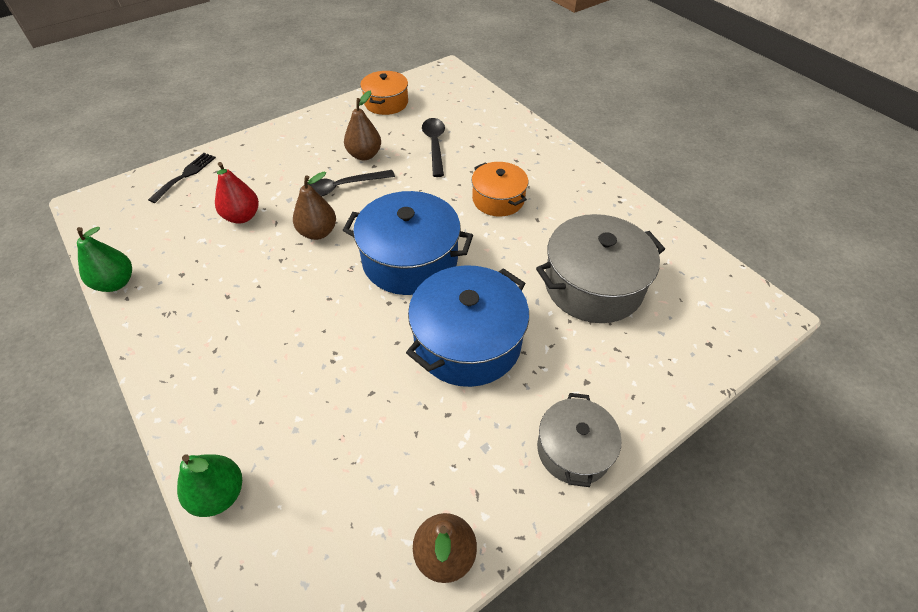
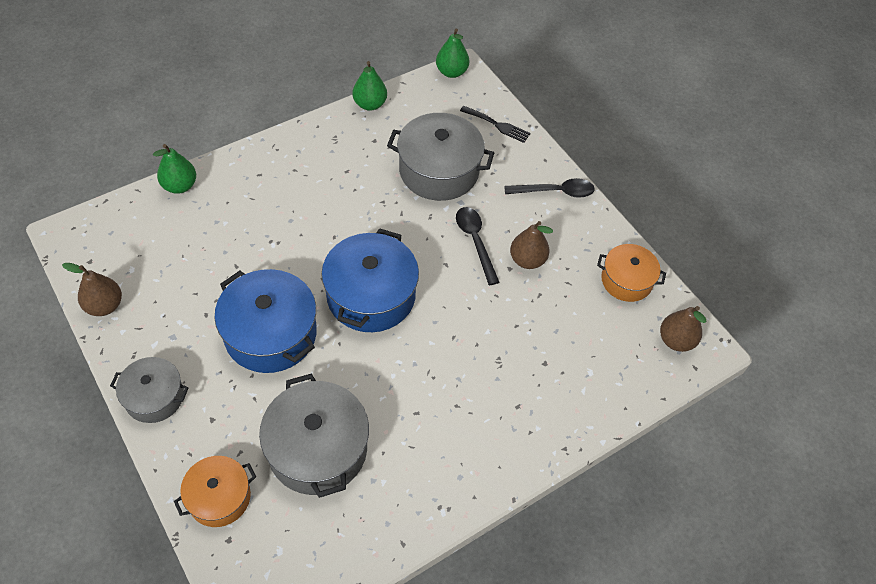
camera: 90 degrees right, 5 degrees up
red pear [215,162,259,224] -> grey pot [387,113,494,201]
brown pear [293,172,336,240] -> brown pear moved to [660,306,706,352]
black spoon [422,118,445,177] -> black spoon moved to [504,178,595,198]
orange pot [471,162,528,217] -> orange pot moved to [174,456,256,527]
none -> green pear [436,29,469,78]

